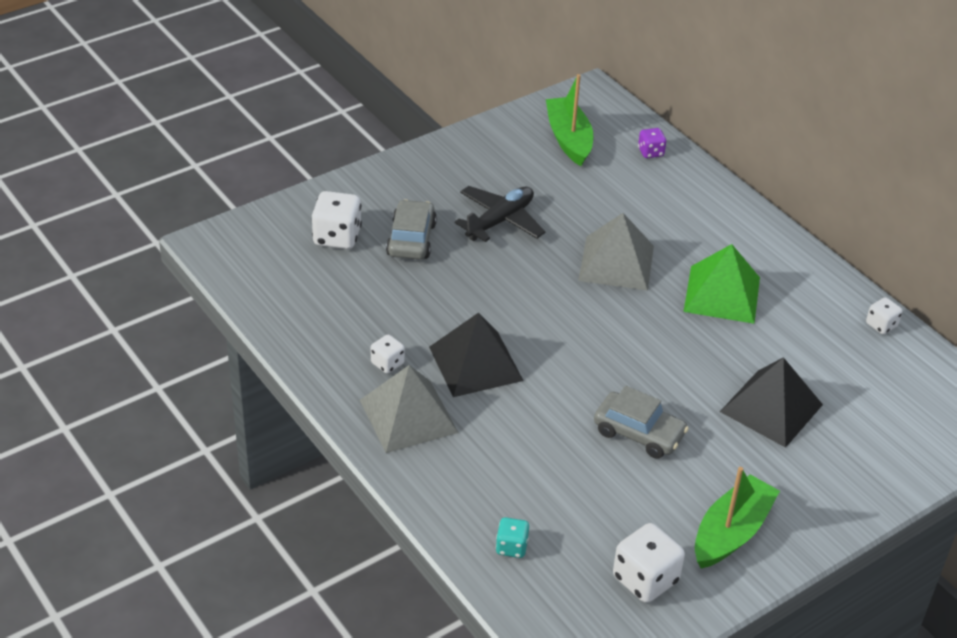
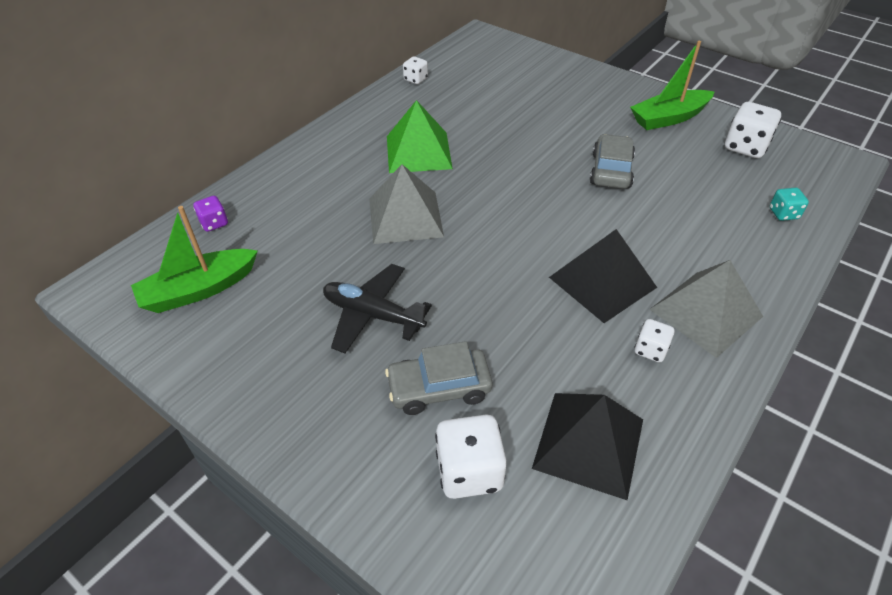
camera: 105 degrees left, 5 degrees up
green boat [695,467,780,569] -> green boat turned 45 degrees counterclockwise [630,41,714,130]
black pyramid [720,357,823,448] -> black pyramid moved to [532,393,643,500]

